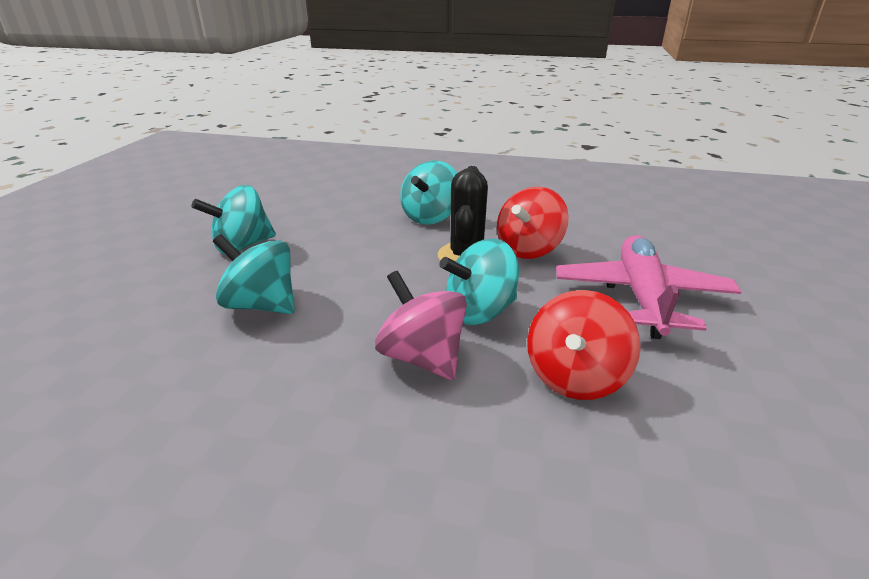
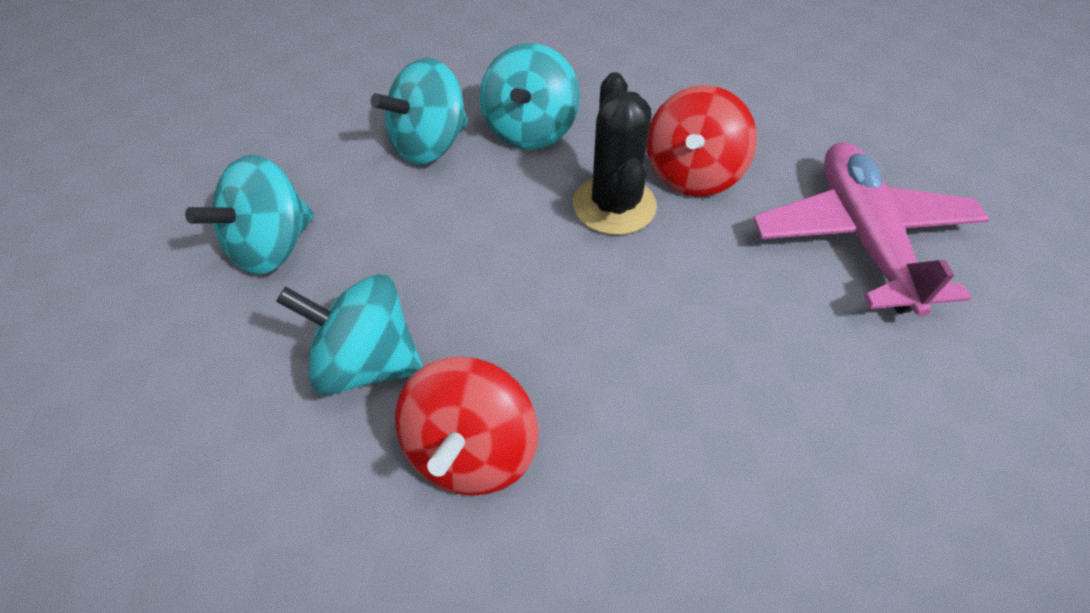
camera: 15 degrees left, 20 degrees up
pink spinning top [375,271,467,380] -> none
turquoise spinning top [439,239,519,325] -> turquoise spinning top moved to [371,58,468,164]
red spinning top [527,290,641,400] -> red spinning top moved to [395,357,539,496]

